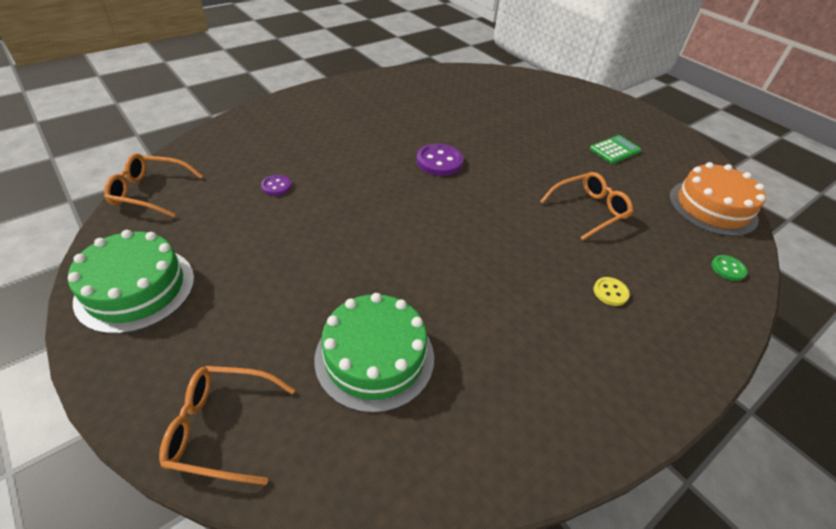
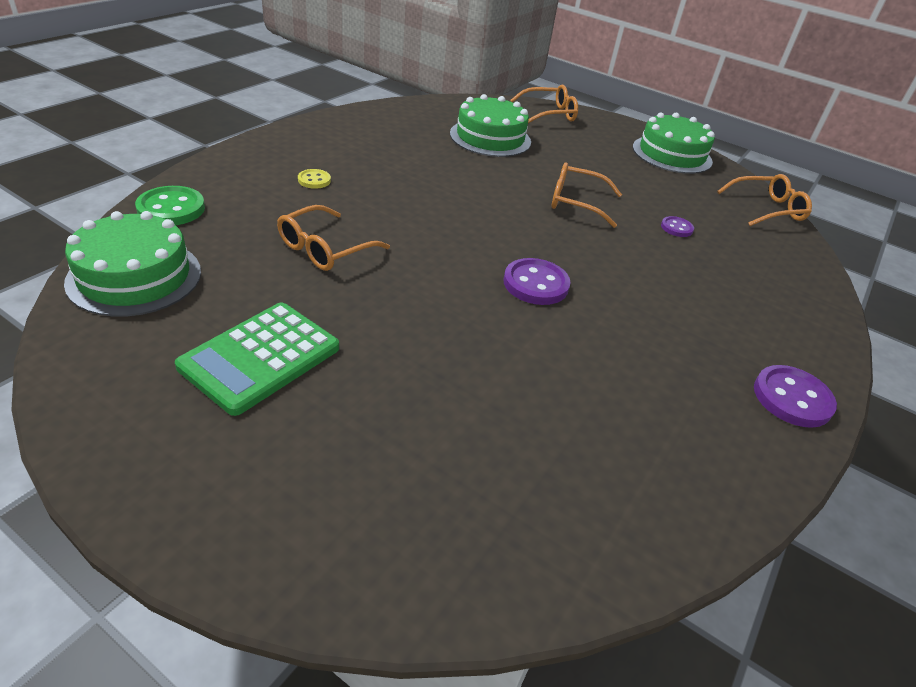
camera: 160 degrees right, 5 degrees down
green calculator [590,135,642,164] -> green calculator [175,302,339,416], size x1.62
orange cake [669,162,766,236] -> green cake [64,211,201,317]
green button [711,255,747,281] -> green button [135,186,205,225], size x1.76
none -> orange glasses [551,162,622,228]
none -> purple button [754,365,837,428]

